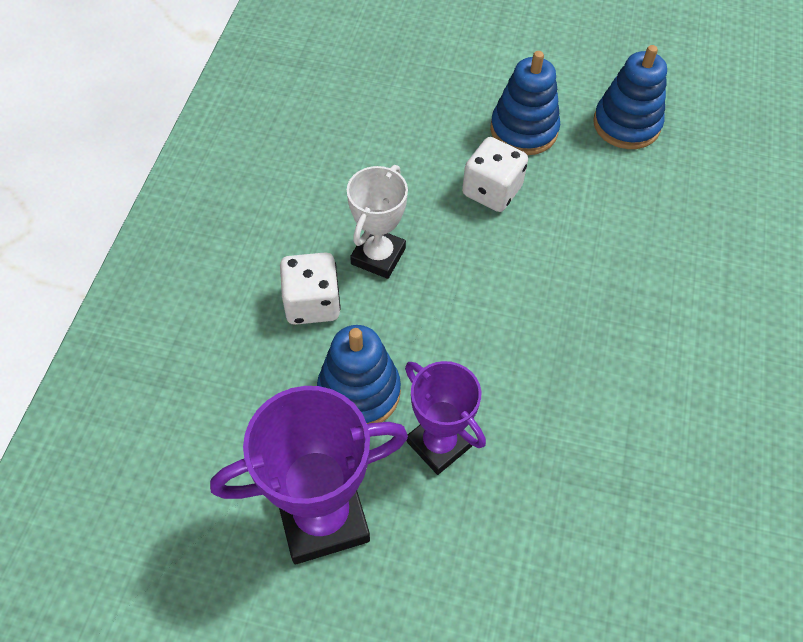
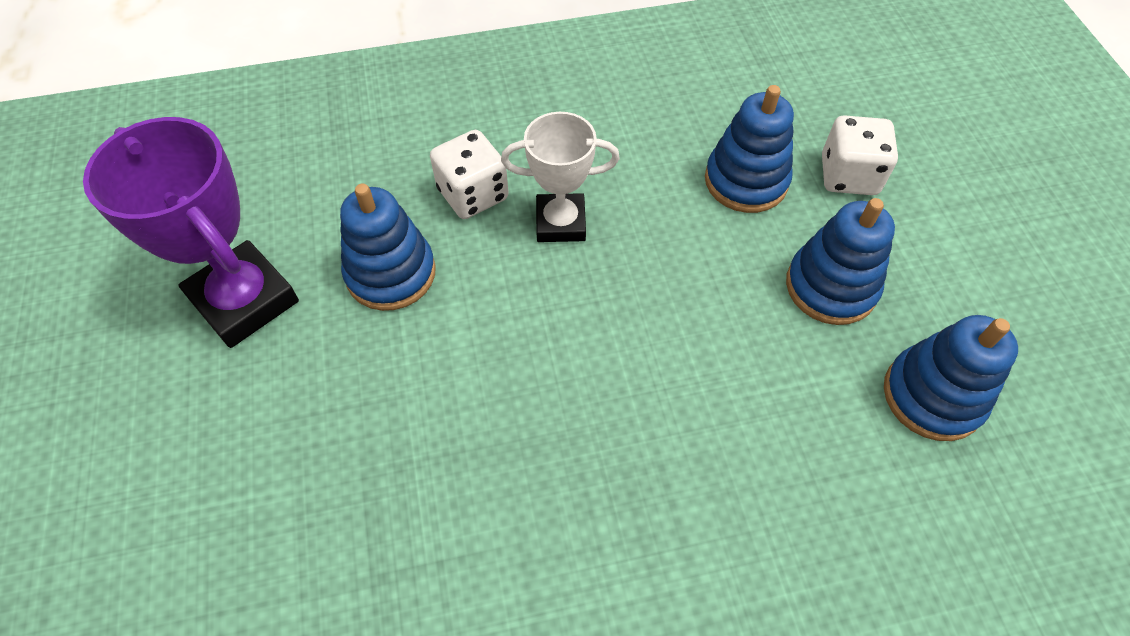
camera: 65 degrees right, 0 degrees up
purple trophy [405,361,486,475] -> none
white dice [462,137,528,212] -> white dice moved to [822,115,898,195]
none -> blue stacking toy [705,85,794,213]

